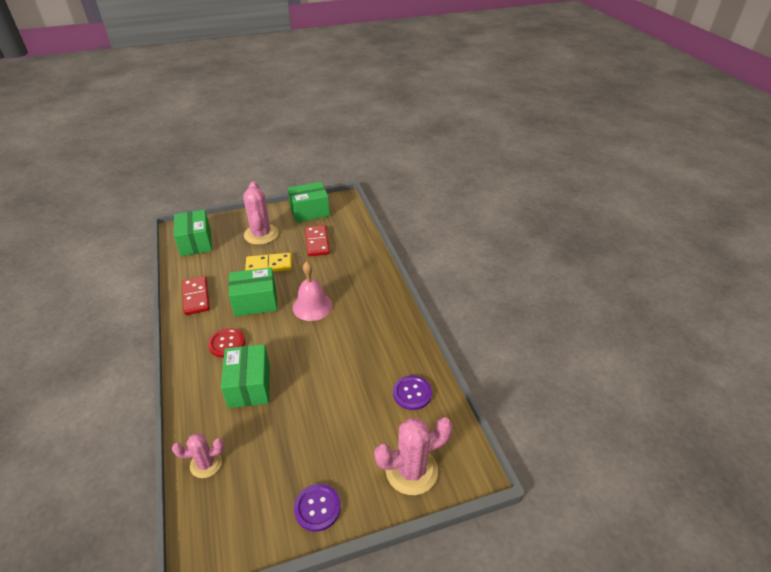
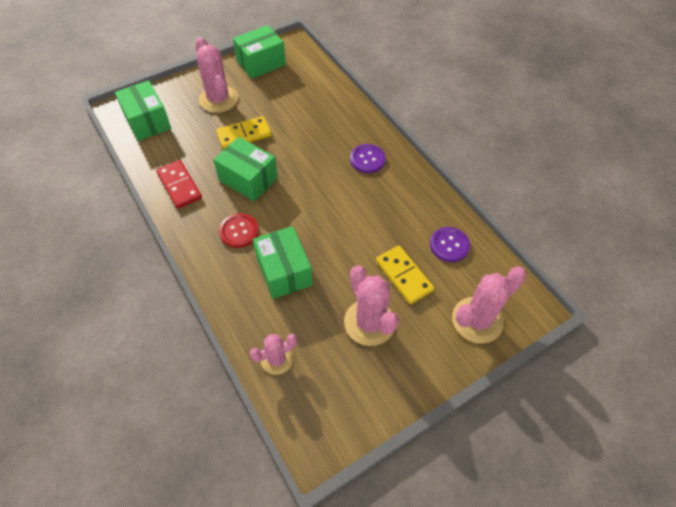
camera: 15 degrees left, 15 degrees up
green box [229,267,277,317] -> green box turned 60 degrees clockwise [213,137,278,201]
pink bell [293,261,333,321] -> none
purple button [294,484,341,532] -> purple button moved to [350,144,386,173]
red domino [305,225,330,256] -> none
none -> pink cactus [344,265,399,346]
none -> yellow domino [376,245,434,304]

